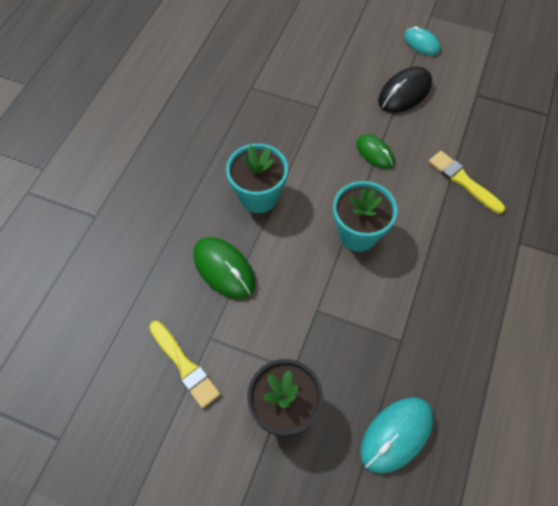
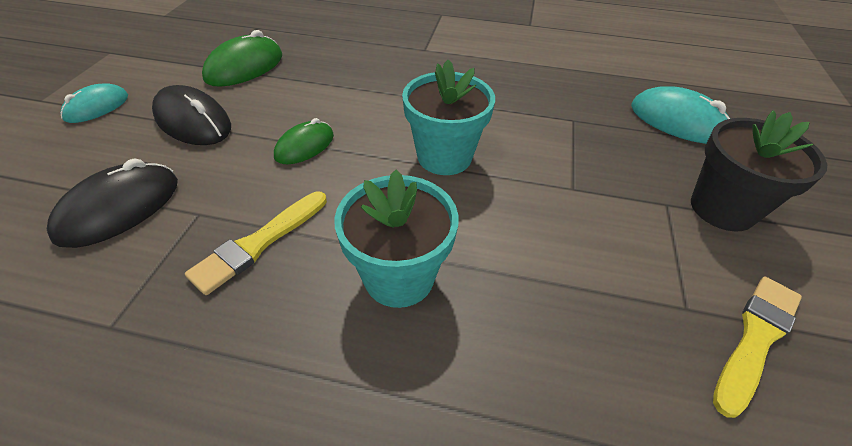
camera: 100 degrees left, 15 degrees down
green mouse [193,237,255,299] -> green mouse moved to [202,30,282,87]
yellow brush [429,151,505,214] -> yellow brush moved to [185,192,327,295]
none -> black mouse [47,158,178,248]

